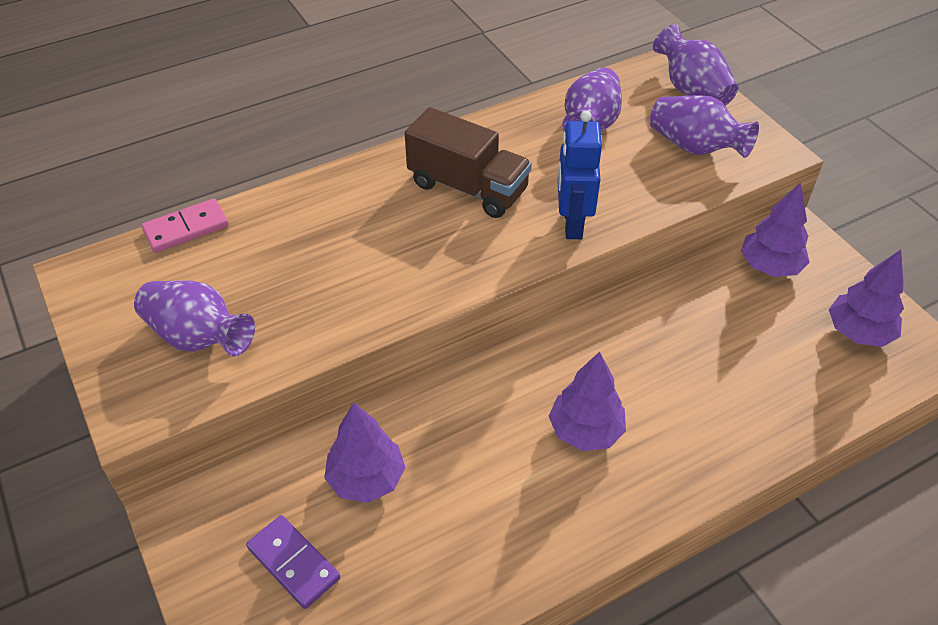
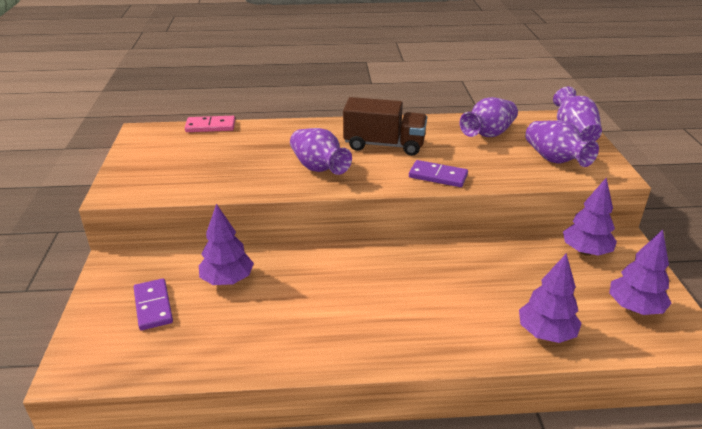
camera: 25 degrees right, 15 degrees down
purple vase [134,280,255,357] -> purple vase moved to [290,128,352,175]
brown truck [405,107,532,218] -> brown truck turned 45 degrees counterclockwise [343,97,427,156]
purple tree [549,352,626,451] -> purple tree moved to [519,253,582,343]
blue robot [558,111,602,239] -> purple domino [409,160,468,187]

